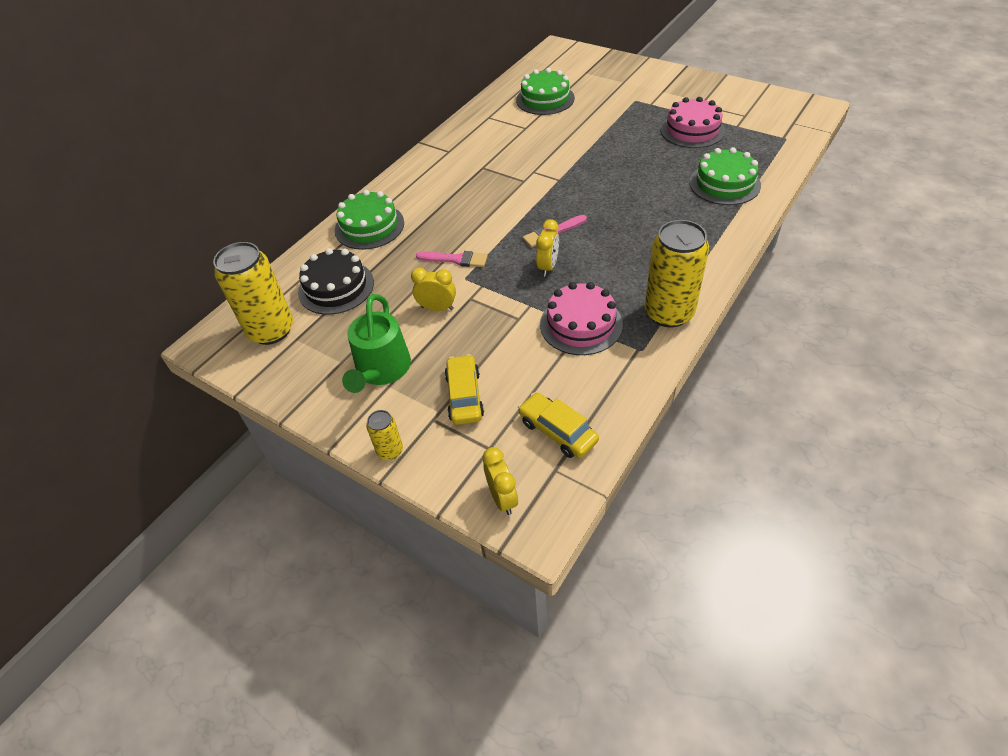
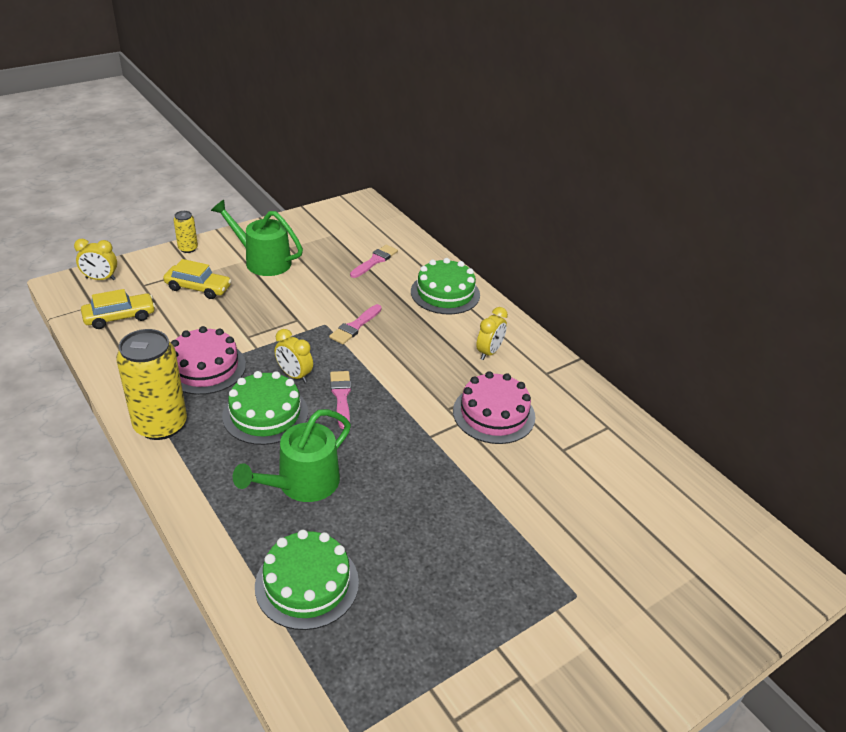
camera: 105 degrees right, 10 degrees down
yellow can [213,242,293,345] -> none
black cake [298,248,374,315] -> pink brush [350,245,398,278]
yellow clock [411,268,456,311] -> yellow clock moved to [476,307,508,360]
green cake [516,68,575,115] -> green cake moved to [222,371,308,445]
pink cake [660,97,725,148] -> pink cake moved to [453,371,535,444]
none -> green watering can [233,409,351,502]

